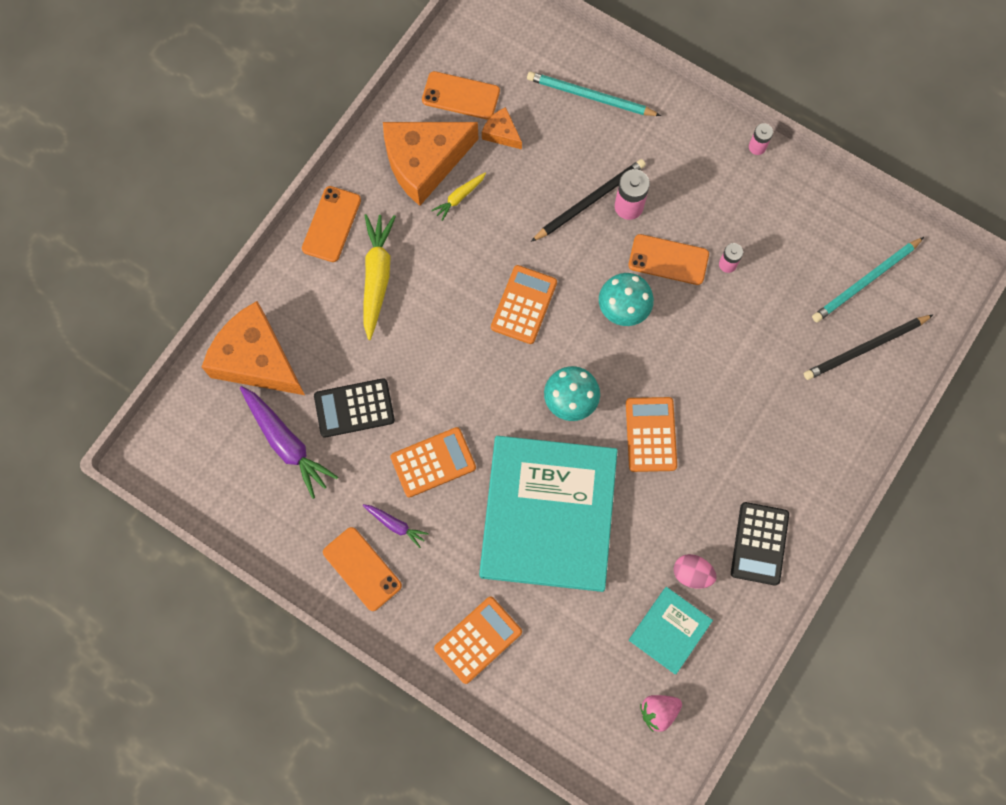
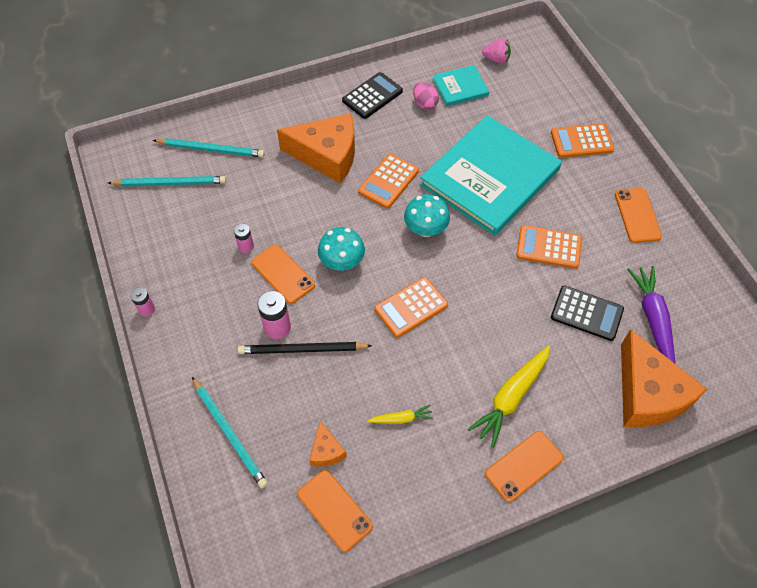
camera: 145 degrees left, 15 degrees down
purple carrot [363,504,429,548] -> none
orange cheese [383,122,478,206] -> orange cheese moved to [277,113,355,184]
black pencil [804,314,934,380] -> turquoise pencil [153,138,265,157]

